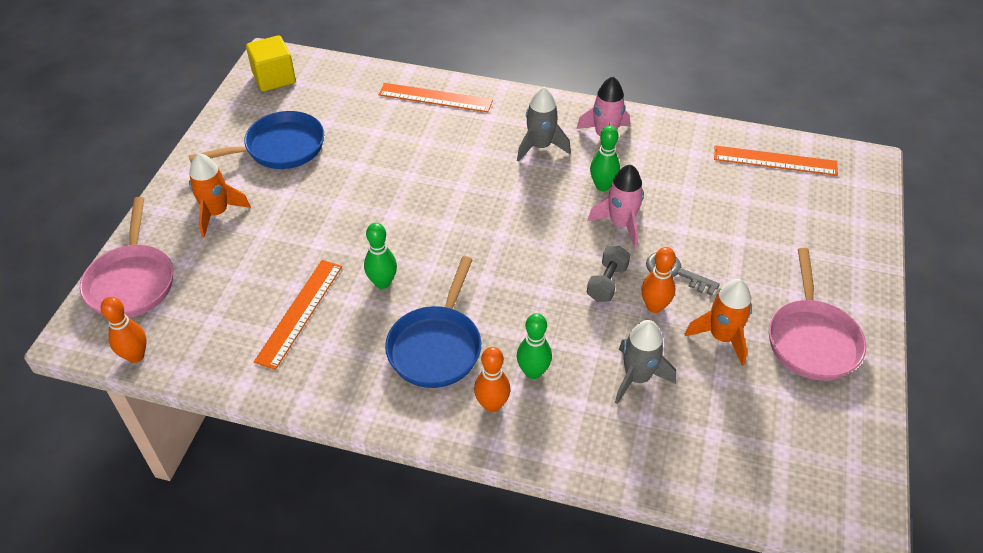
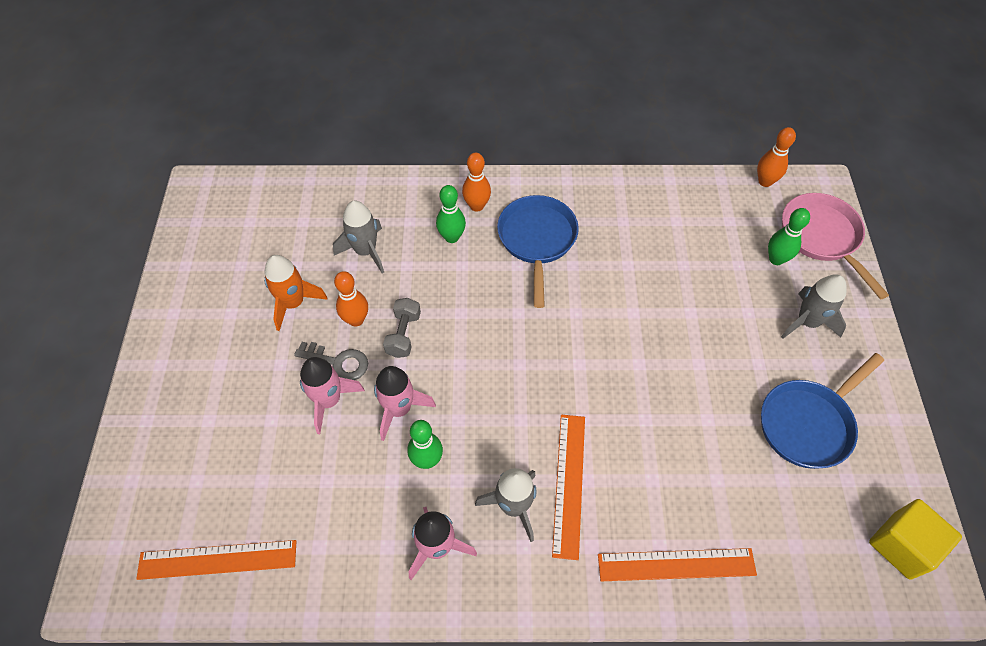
camera: 165 degrees right, 10 degrees up
orange rocket [189,153,251,237] -> grey rocket [781,274,847,339]
orange ruler [254,260,342,370] -> orange ruler moved to [552,415,585,560]
green bowling pin [364,223,397,289] -> green bowling pin moved to [768,208,810,265]
pink pan [769,248,866,381] -> none
none -> pink rocket [300,357,365,434]

